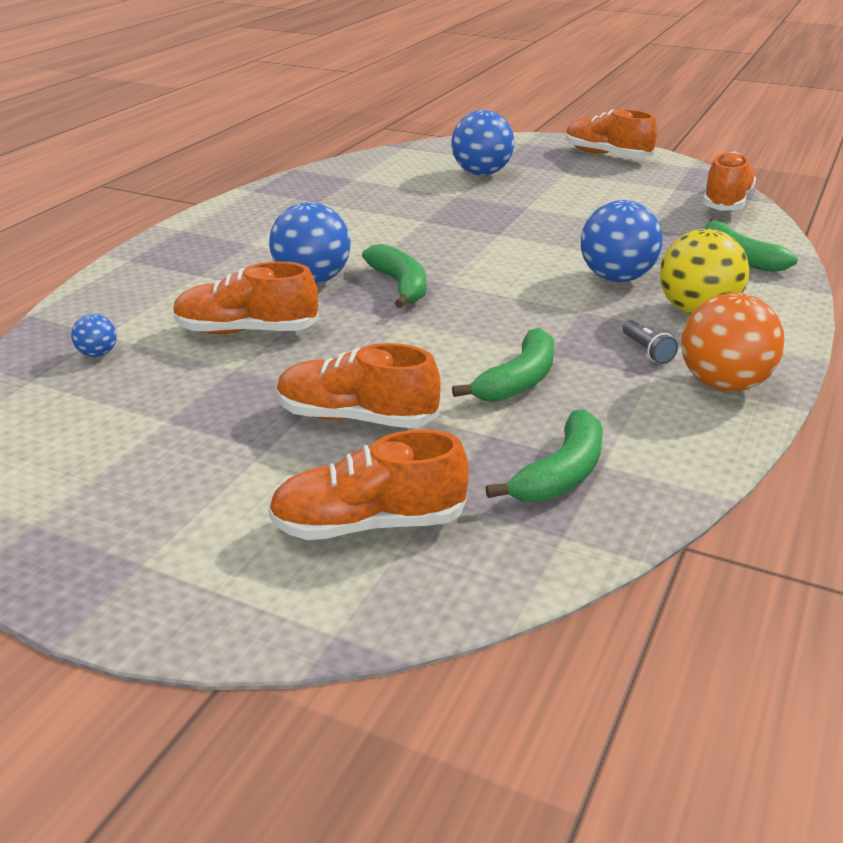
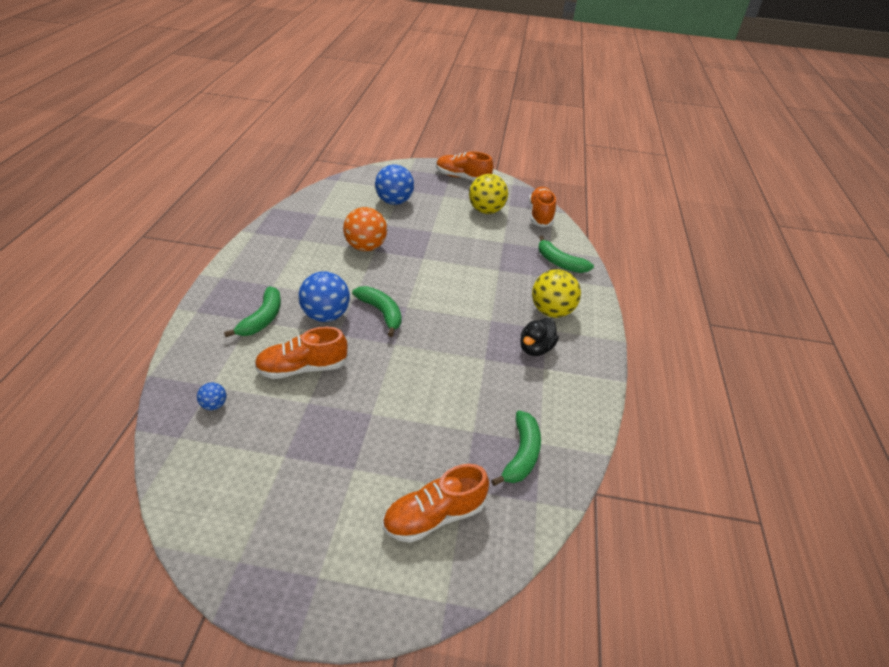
camera: 20 degrees left, 10 degrees up
orange shoe [277,343,441,428] -> none
green banana [452,328,554,402] -> green banana moved to [224,287,281,337]
blue ball [581,200,663,282] -> none
grey flashlight [623,320,678,364] -> black duck [520,318,559,356]
orange ball [681,293,785,392] -> orange ball moved to [343,207,387,251]
none -> yellow ball [469,174,508,214]

